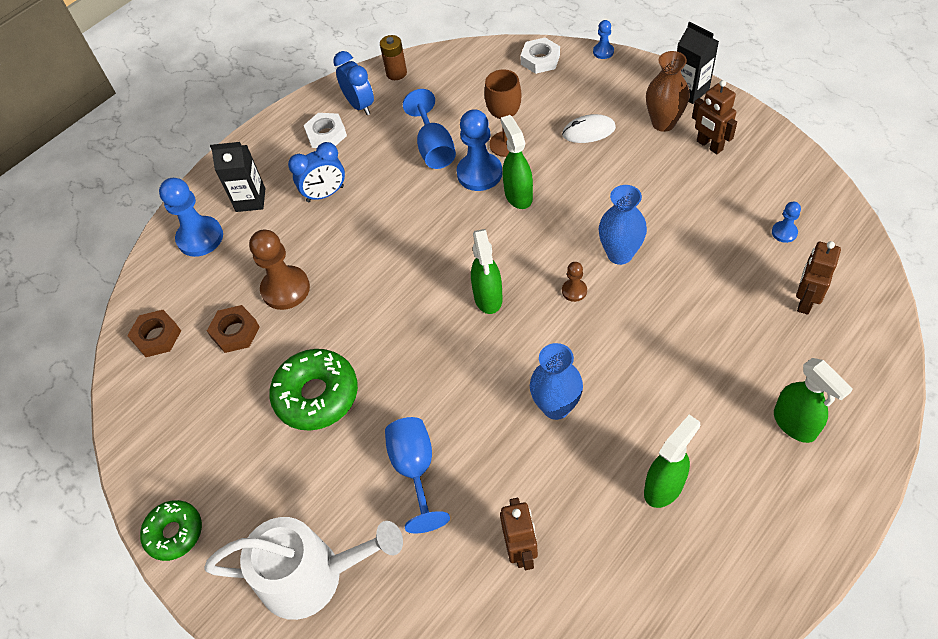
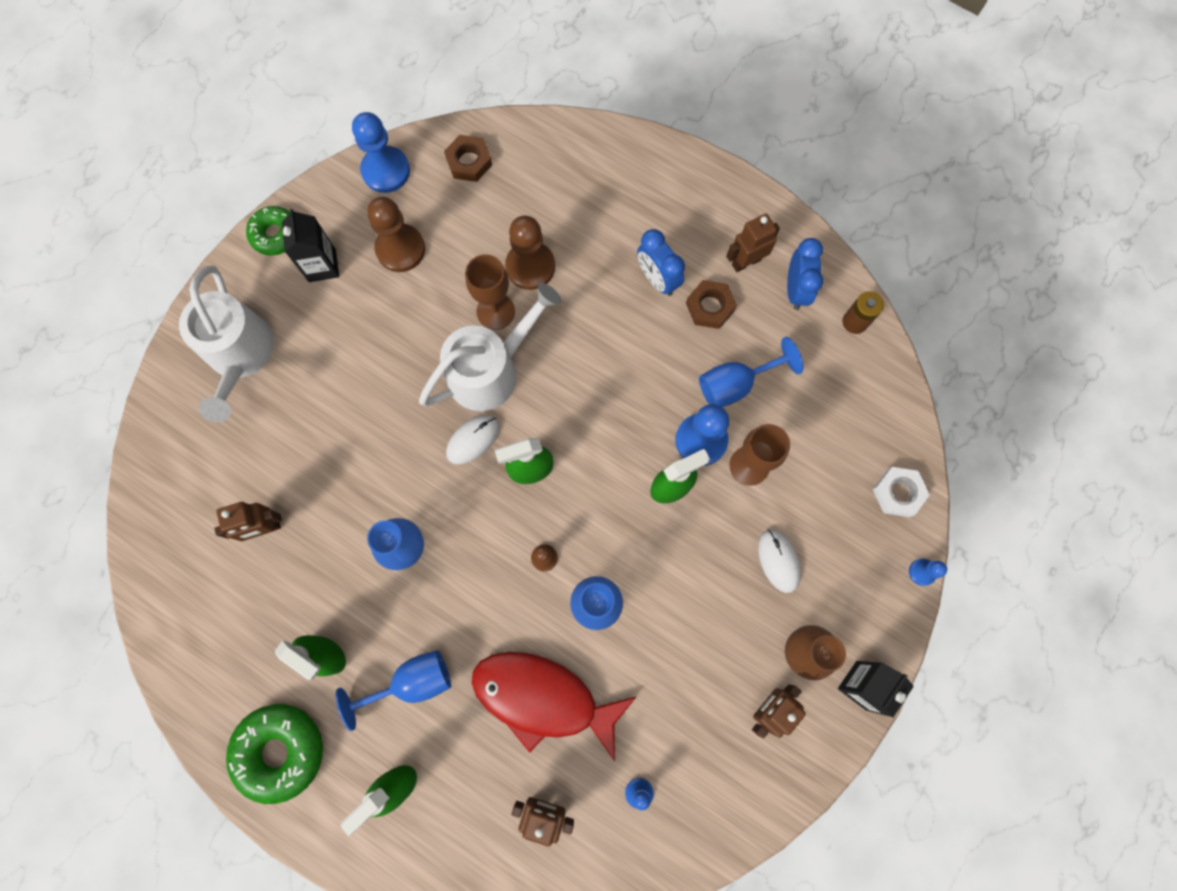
camera: 75 degrees right, 20 degrees up
blue pawn [159,178,223,257] -> blue pawn moved to [352,112,410,193]
brown nut [207,305,260,353] -> brown nut moved to [686,280,737,329]
black carton [210,142,265,212] -> black carton moved to [281,209,339,282]
green donut [269,349,358,431] -> green donut moved to [226,704,323,804]
white nut [304,113,347,148] -> brown robot [726,214,780,272]
blue clock [333,51,374,115] -> blue clock turned 45 degrees counterclockwise [787,238,823,310]
blue goblet [385,417,450,533] -> blue goblet moved to [336,650,451,731]
none -> brown pawn [367,197,425,272]
none -> white watering can [419,283,562,411]
none -> white mouse [446,415,499,465]
none -> brown goblet [465,254,515,330]
none -> red fish [472,652,636,761]

